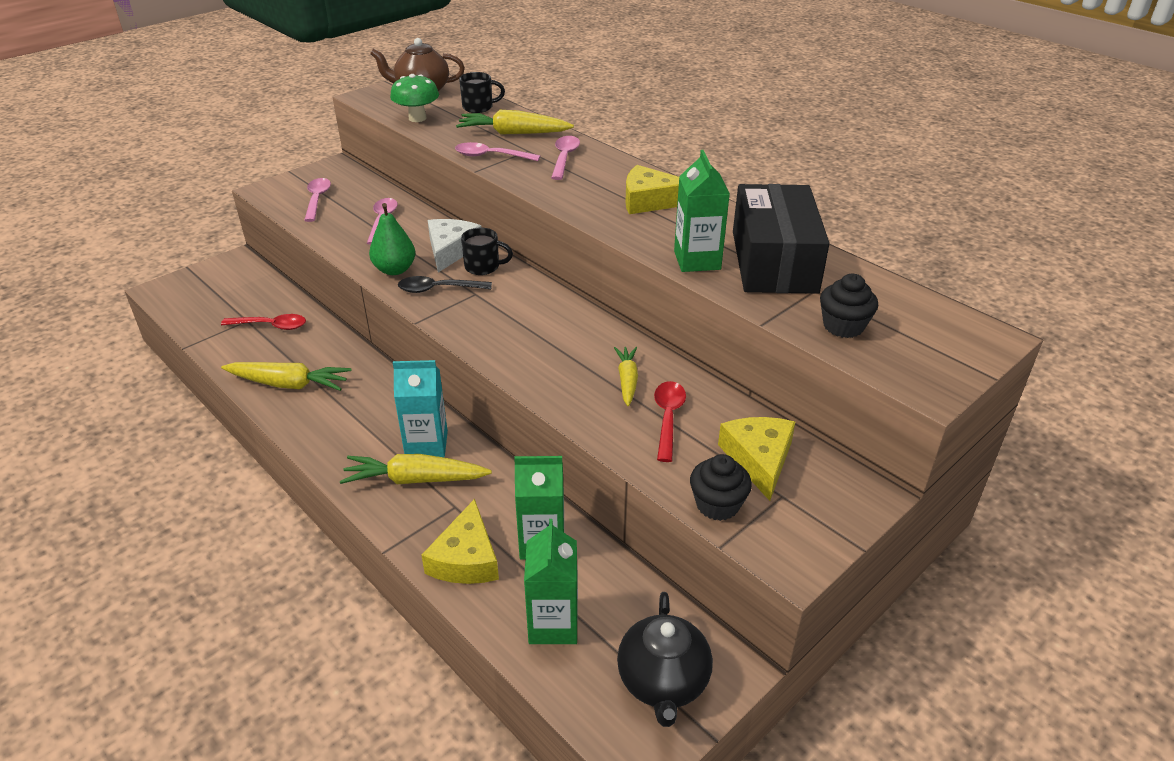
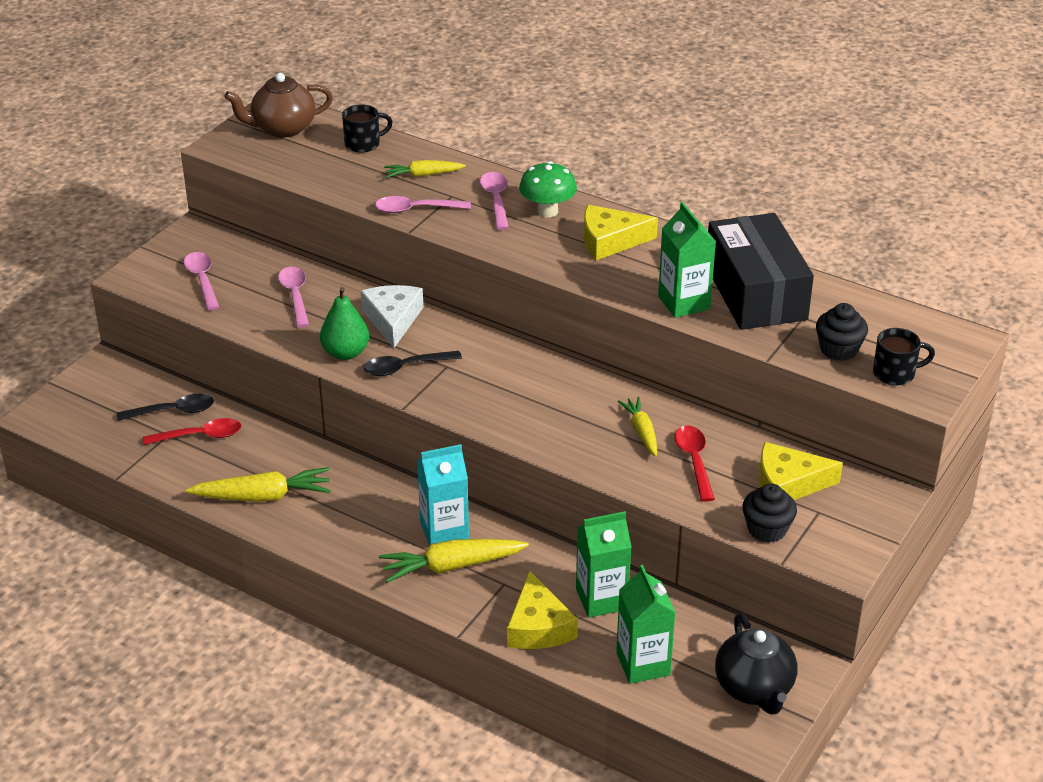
camera: 15 degrees left, 0 degrees up
green mushroom [390,74,439,122] -> green mushroom moved to [519,161,577,217]
yellow carrot [456,110,574,135] -> yellow carrot [384,160,466,178], size x0.62
black mug [461,228,513,275] -> black mug moved to [873,328,935,385]
yellow cheese [718,417,795,501] -> yellow cheese turned 75 degrees counterclockwise [759,442,843,500]
none -> black spoon [117,394,214,421]

